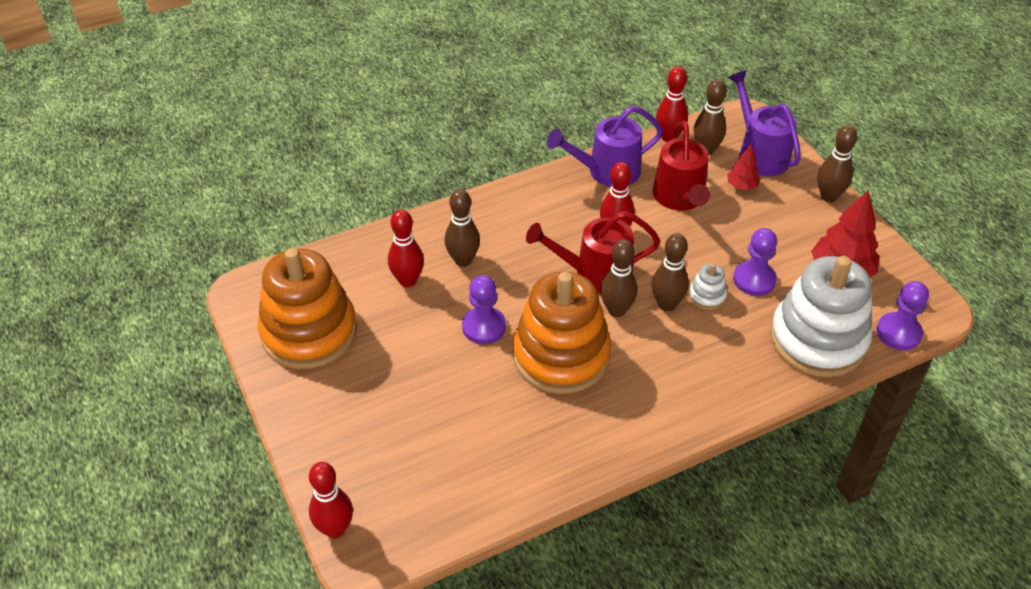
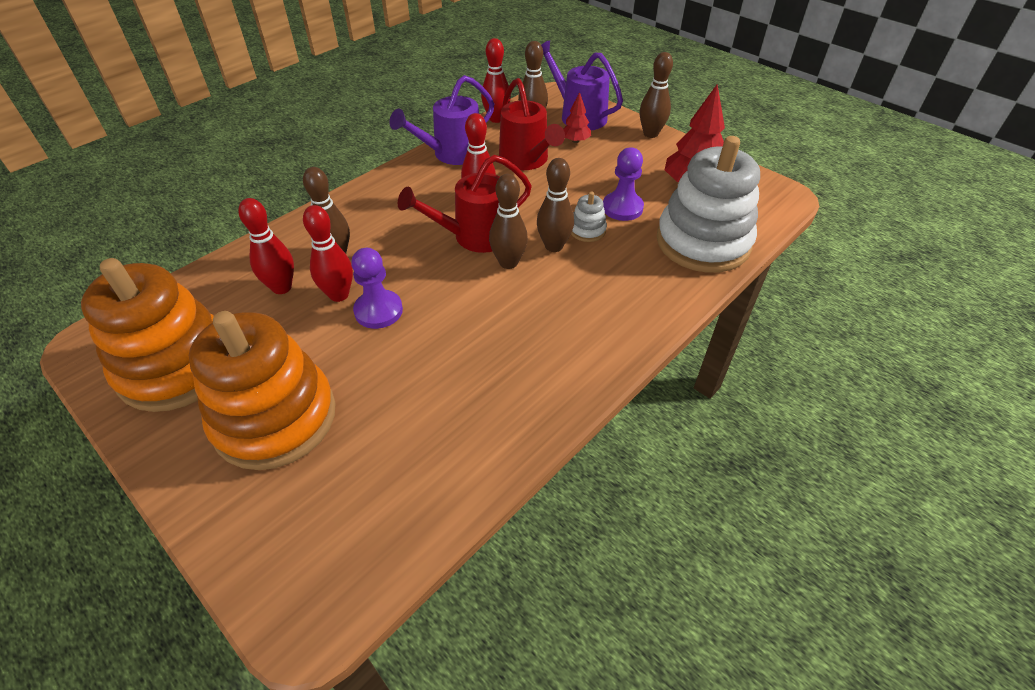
camera: 20 degrees left, 0 degrees up
red bowling pin [309,462,353,538] -> red bowling pin moved to [303,205,353,302]
orange stacking toy [513,271,611,394] -> orange stacking toy moved to [189,311,335,470]
purple pawn [876,281,929,350] -> none

